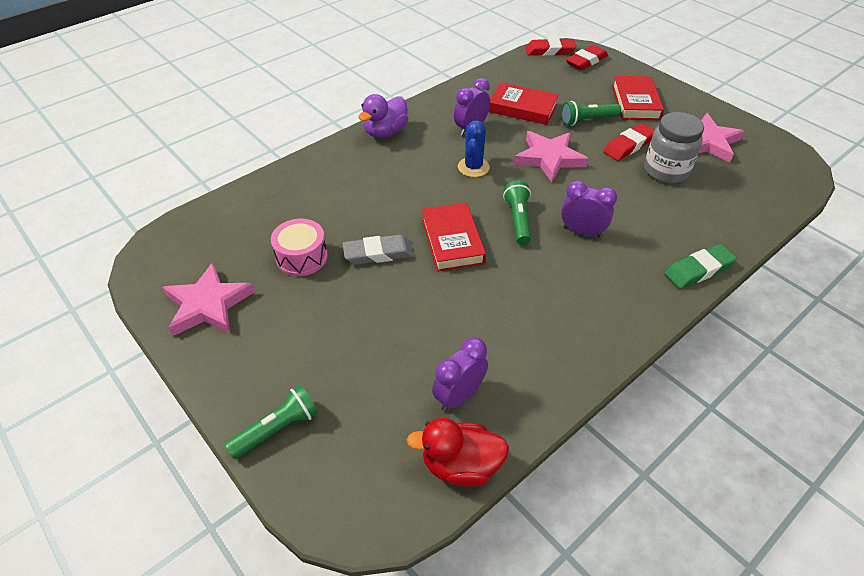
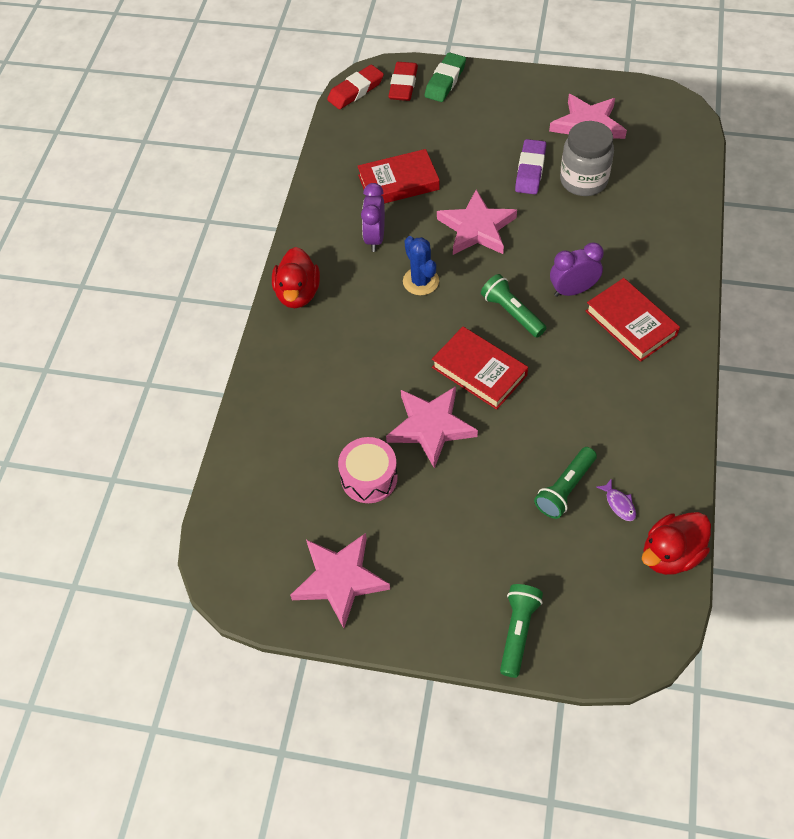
camera: 35 degrees left, 10 degrees up
grey eraser [342,235,414,265] -> pink star [386,386,478,469]
purple duck [358,94,408,138] -> red duck [272,247,320,308]
purple clock [432,338,488,412] -> purple fish [596,478,636,521]
green flashlight [561,101,621,126] -> green flashlight moved to [534,447,597,519]
red eraser [603,123,655,161] -> purple eraser [515,139,546,194]
red book [612,76,664,120] -> red book moved to [586,278,680,362]
green eraser [664,244,737,289] -> green eraser moved to [424,52,466,102]

